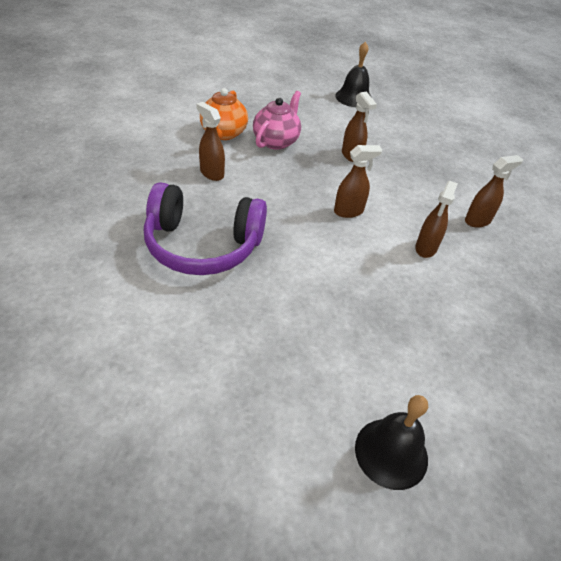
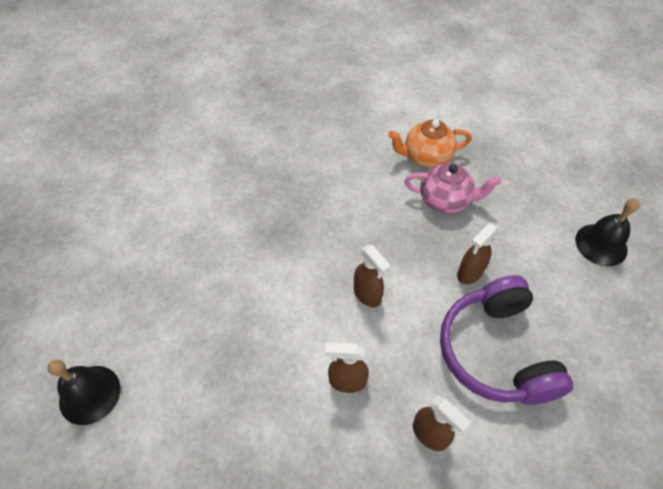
camera: 75 degrees right, 10 degrees up
purple headphones [144,182,267,275] -> purple headphones moved to [440,275,573,405]
brown spray bottle [196,102,225,181] -> none

